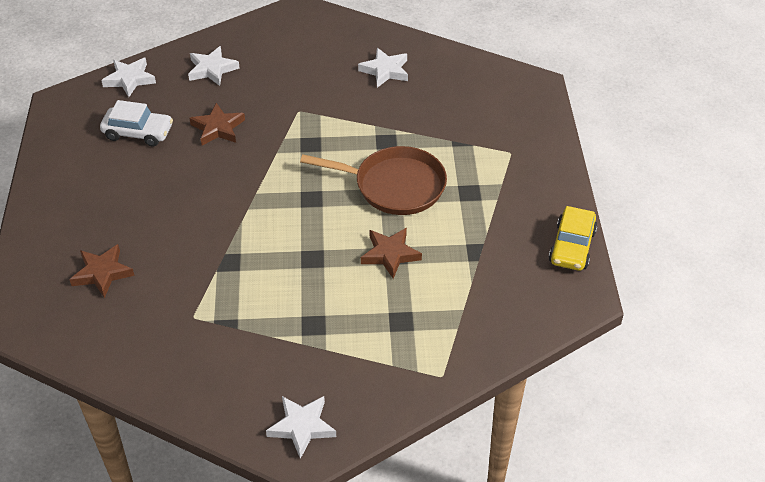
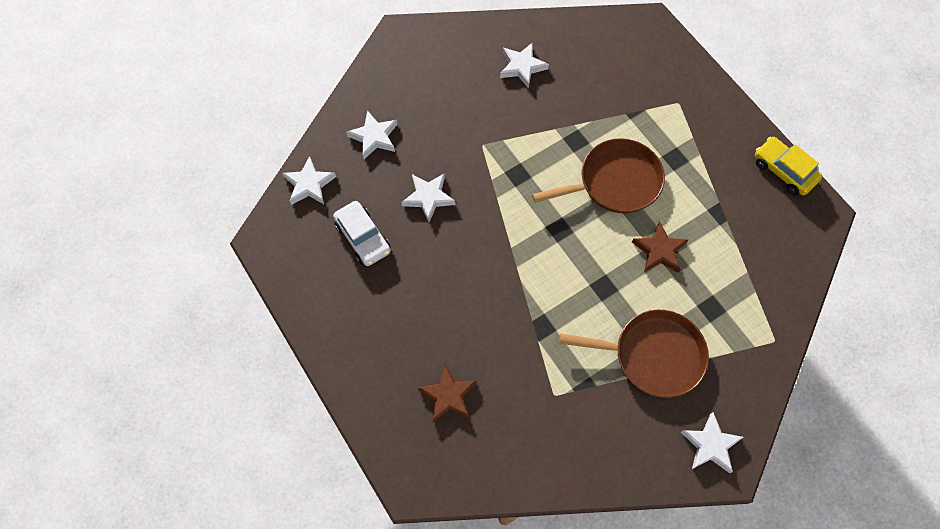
camera: 30 degrees left, 20 degrees up
white car [100,100,173,147] -> white car turned 75 degrees clockwise [333,201,391,266]
brown star [189,103,245,145] -> white star [401,173,455,222]
yellow car [549,206,597,271] -> yellow car turned 150 degrees clockwise [755,137,823,196]
none -> brown pan [559,310,709,398]

